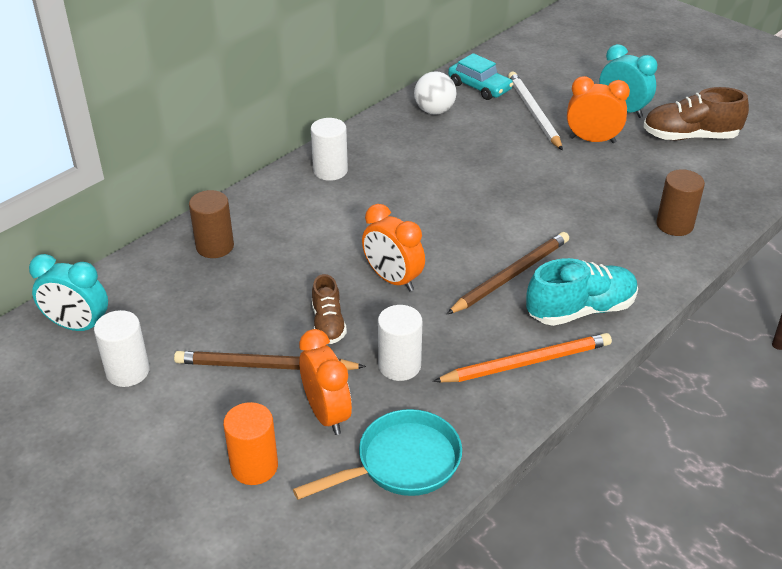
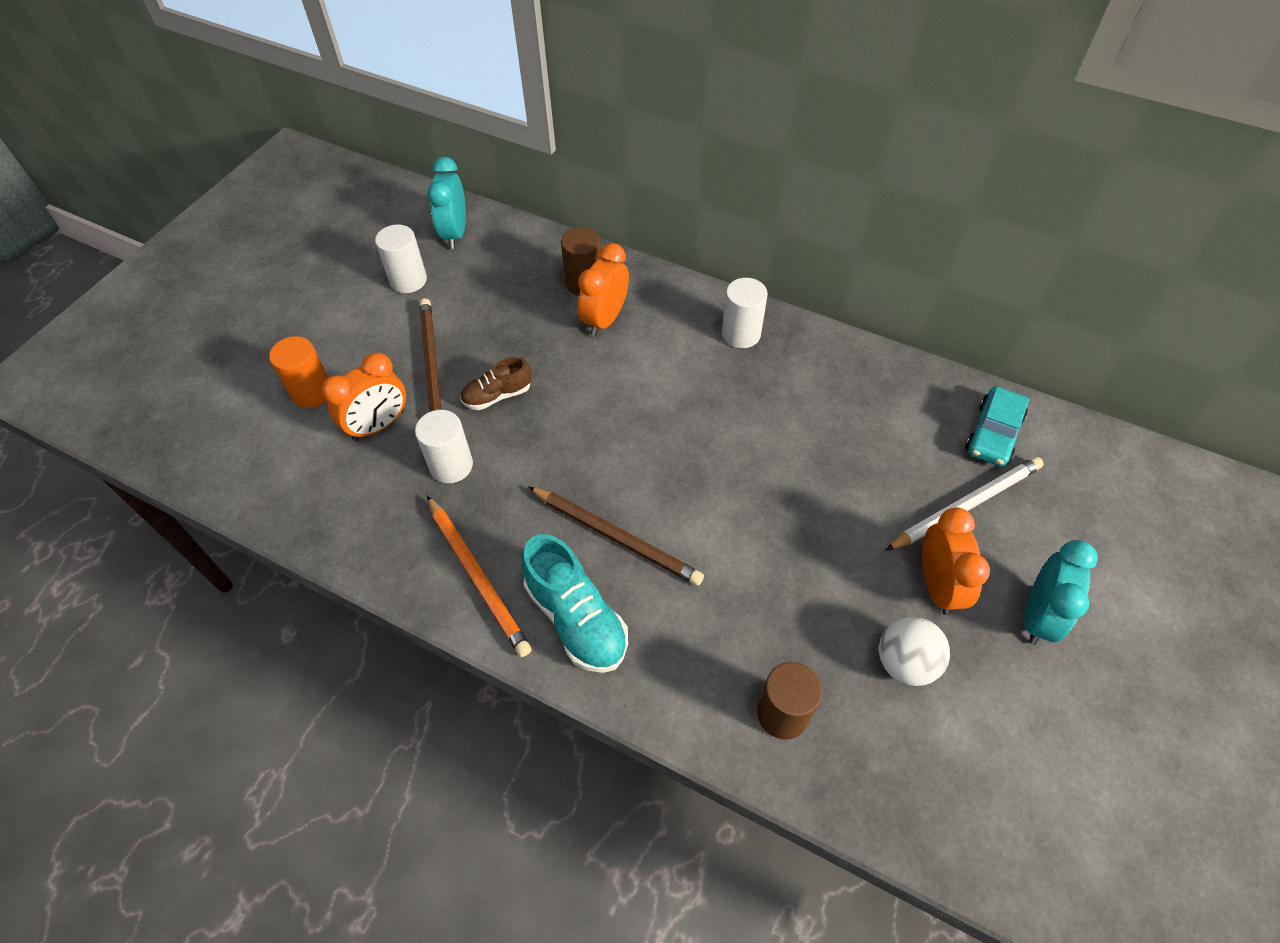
camera: 75 degrees right, 15 degrees up
turquoise pan [293,409,462,500] -> none
orange clock [362,204,425,291] -> orange clock moved to [578,243,629,336]
white ball [414,71,456,115] -> white ball moved to [879,617,950,686]
brown shoe [643,87,749,141] -> none

